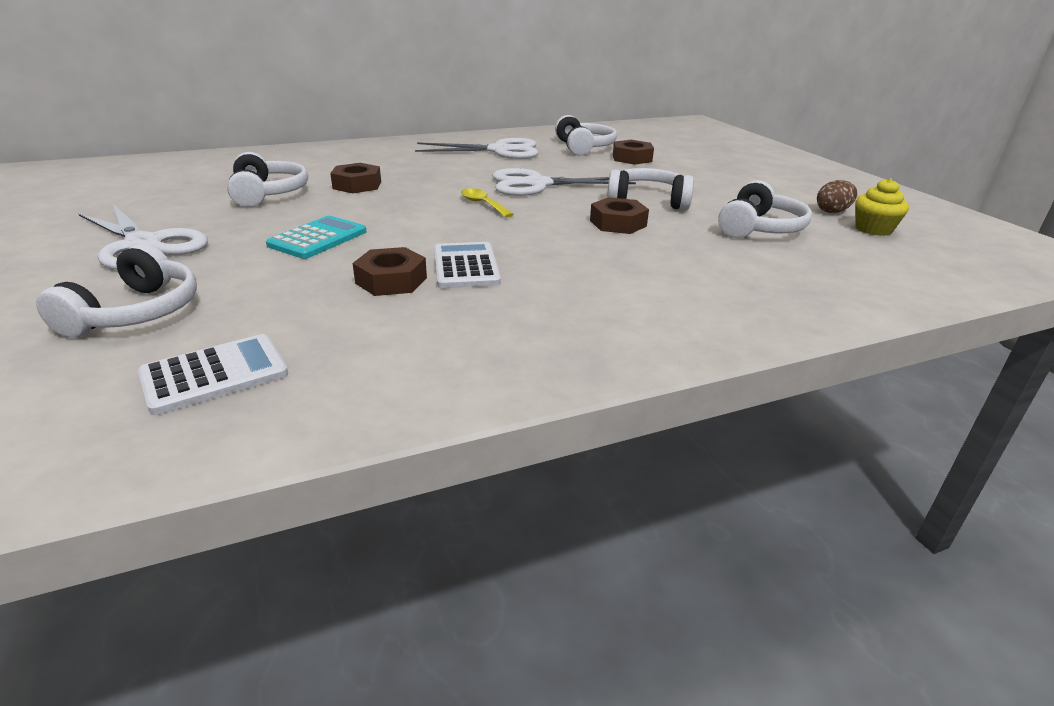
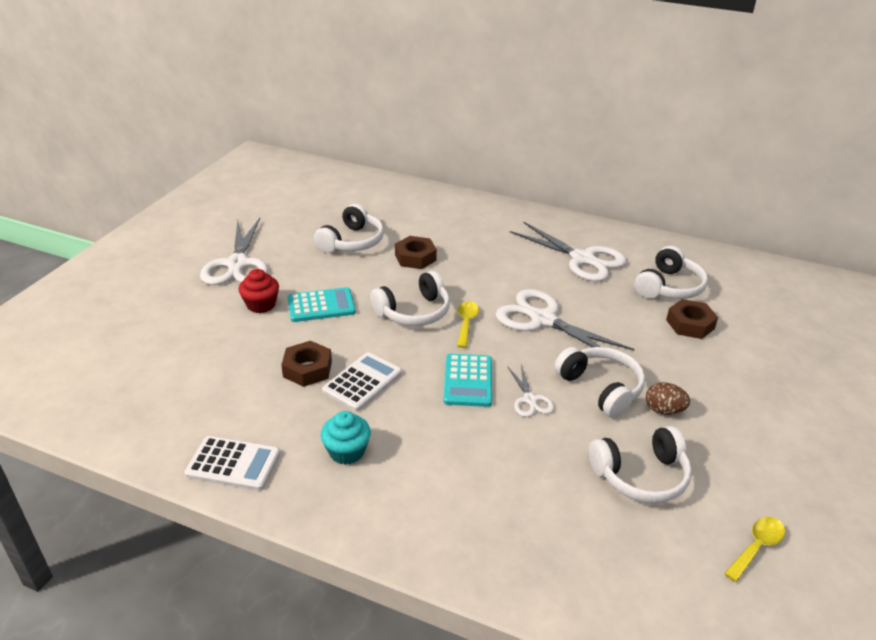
camera: 45 degrees right, 5 degrees up
white headphones [36,244,197,338] -> white headphones moved to [370,271,450,326]
white calculator [138,334,288,415] -> white calculator moved to [185,436,280,491]
brown nut [590,197,649,234] -> white scissors [508,365,554,417]
brown egg [817,180,857,213] -> brown egg moved to [646,382,690,415]
yellow cupcake [855,178,909,236] -> yellow spoon [724,517,785,582]
none -> red cupcake [238,269,279,313]
none -> turquoise cupcake [321,411,371,465]
none -> turquoise calculator [443,354,492,407]

